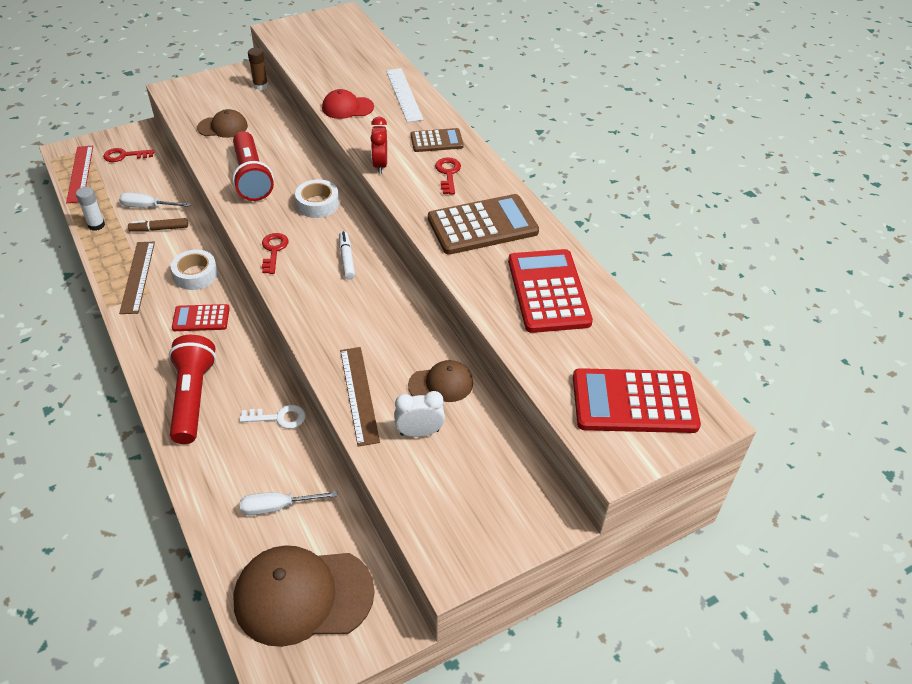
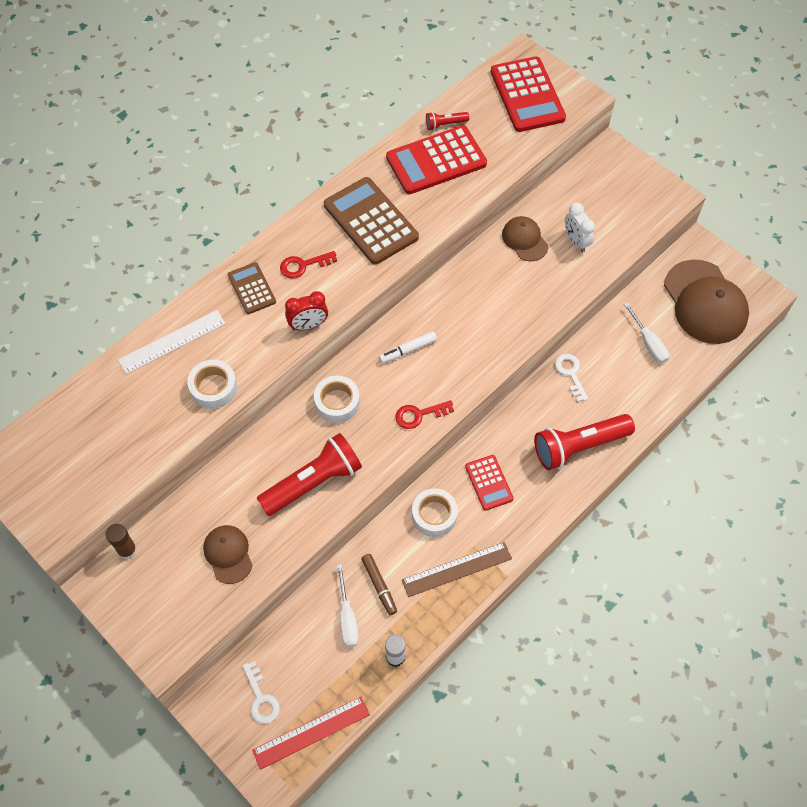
camera: 105 degrees left, 15 degrees up
red key [103,148,155,162] -> white key [243,661,280,724]
red cap [322,89,374,119] -> white tape [187,360,237,409]
brown ruler [340,347,380,446] -> none
none -> red flashlight [426,112,469,130]

